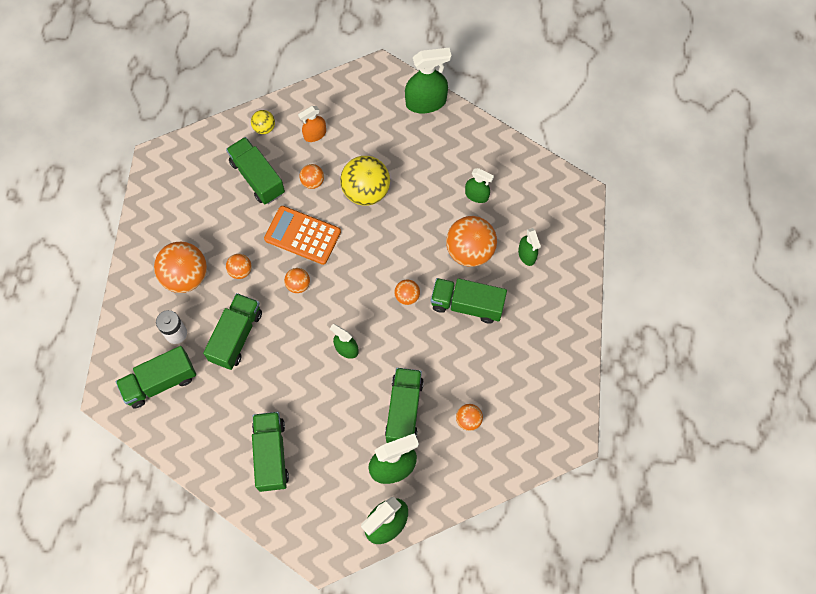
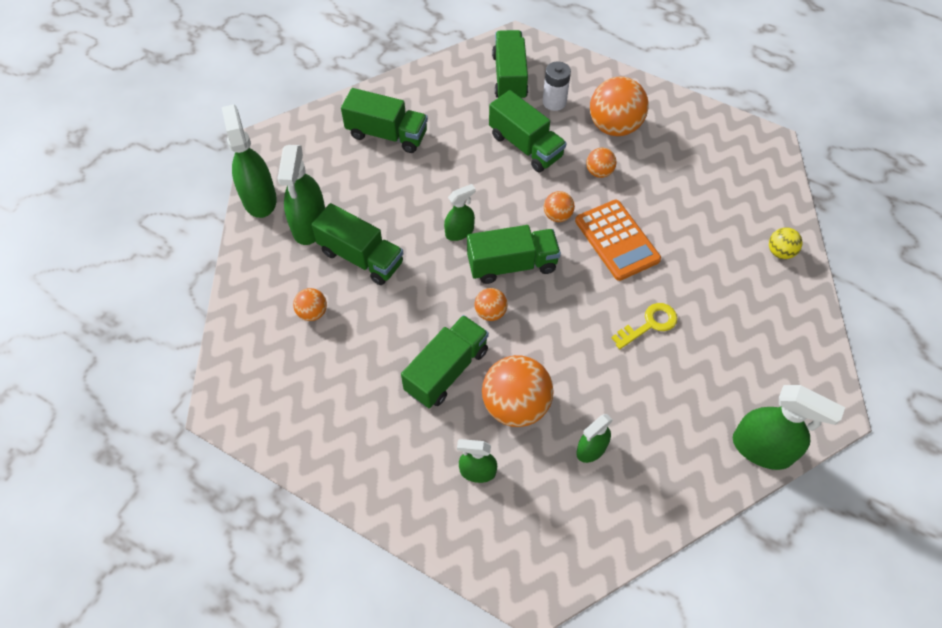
camera: 115 degrees right, 10 degrees down
green truck [226,137,285,205] -> green truck moved to [467,225,561,284]
orange calculator [264,206,341,265] -> orange calculator turned 105 degrees clockwise [575,200,661,281]
orange spray bottle [298,106,326,142] -> none
orange ball [300,164,324,189] -> none
yellow ball [340,156,390,206] -> yellow key [612,303,677,349]
green spray bottle [405,48,452,113] -> green spray bottle turned 75 degrees counterclockwise [733,385,845,470]

